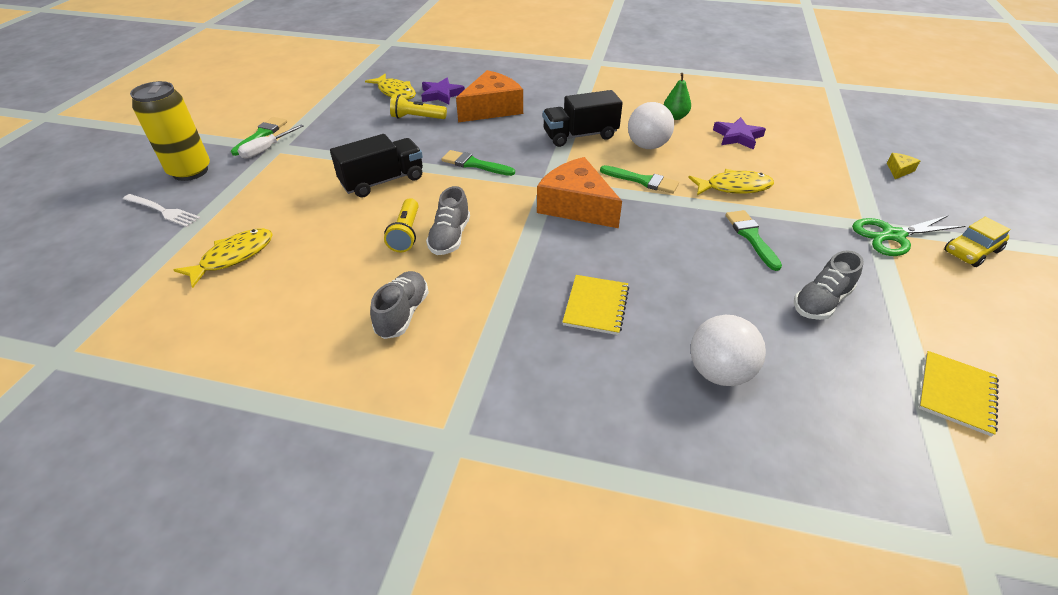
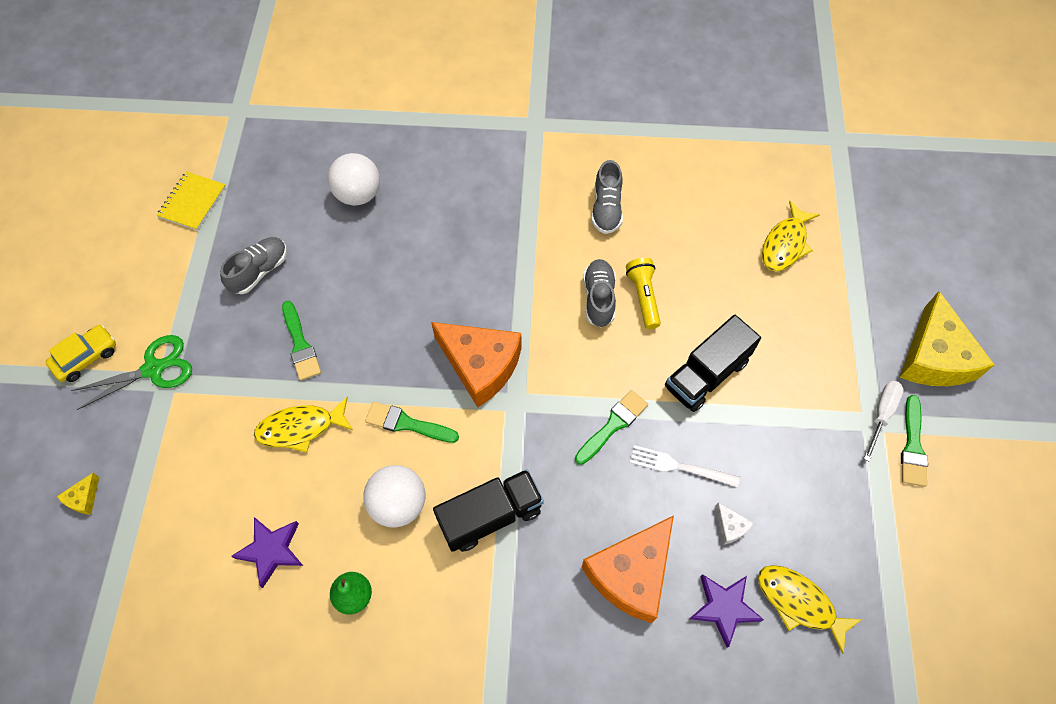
camera: 170 degrees right, 20 degrees up
white fork [123,194,200,227] -> white fork moved to [630,445,740,488]
yellow can [130,81,210,181] -> yellow cheese [900,291,995,386]
yellow flashlight [390,94,447,119] -> white cheese [715,502,754,545]
green brush [442,150,515,176] -> green brush turned 60 degrees counterclockwise [575,390,648,465]
yellow notebook [563,275,629,335] -> none

